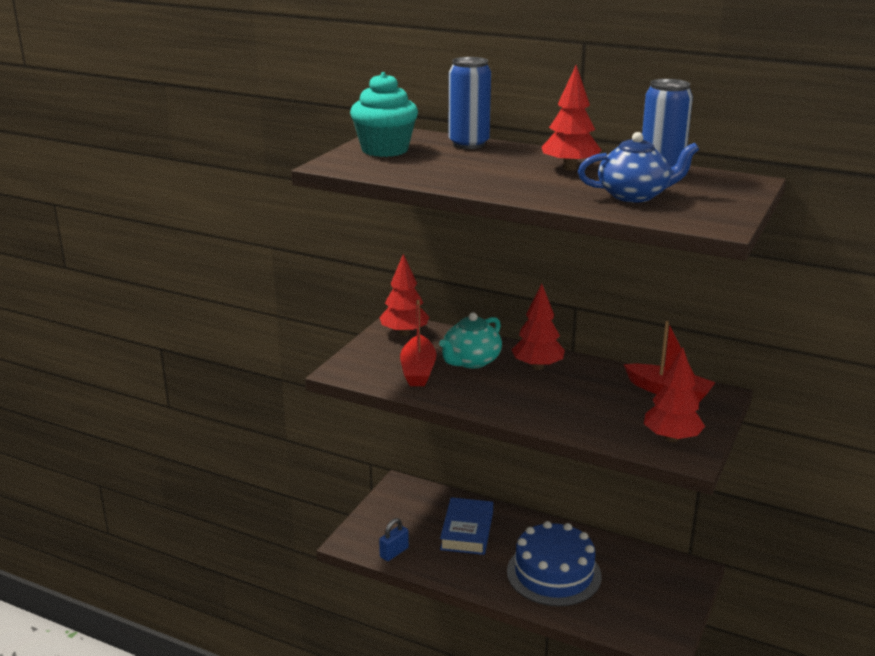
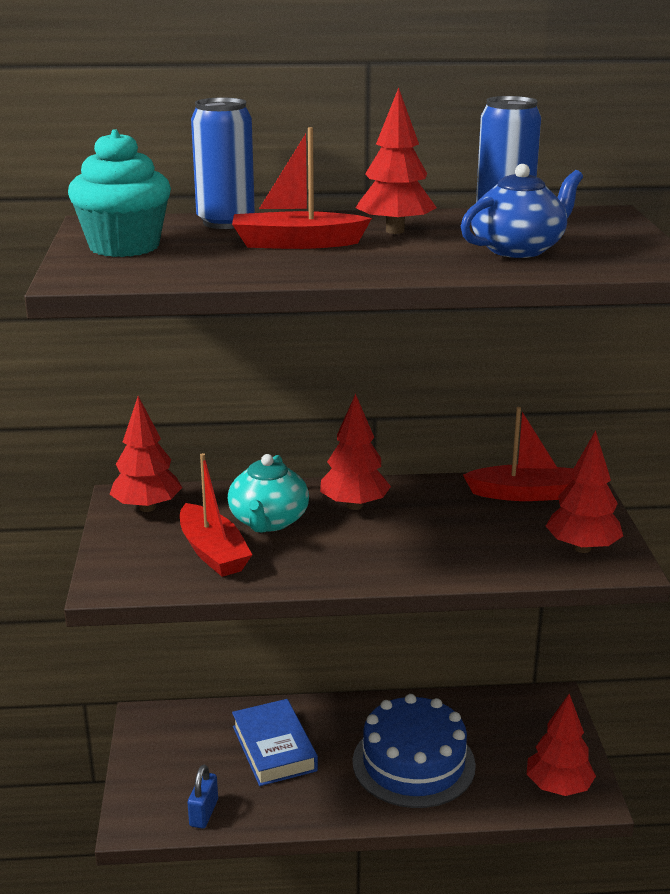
camera: 30 degrees left, 0 degrees up
none -> red boat [232,127,372,249]
none -> red tree [527,694,596,796]

